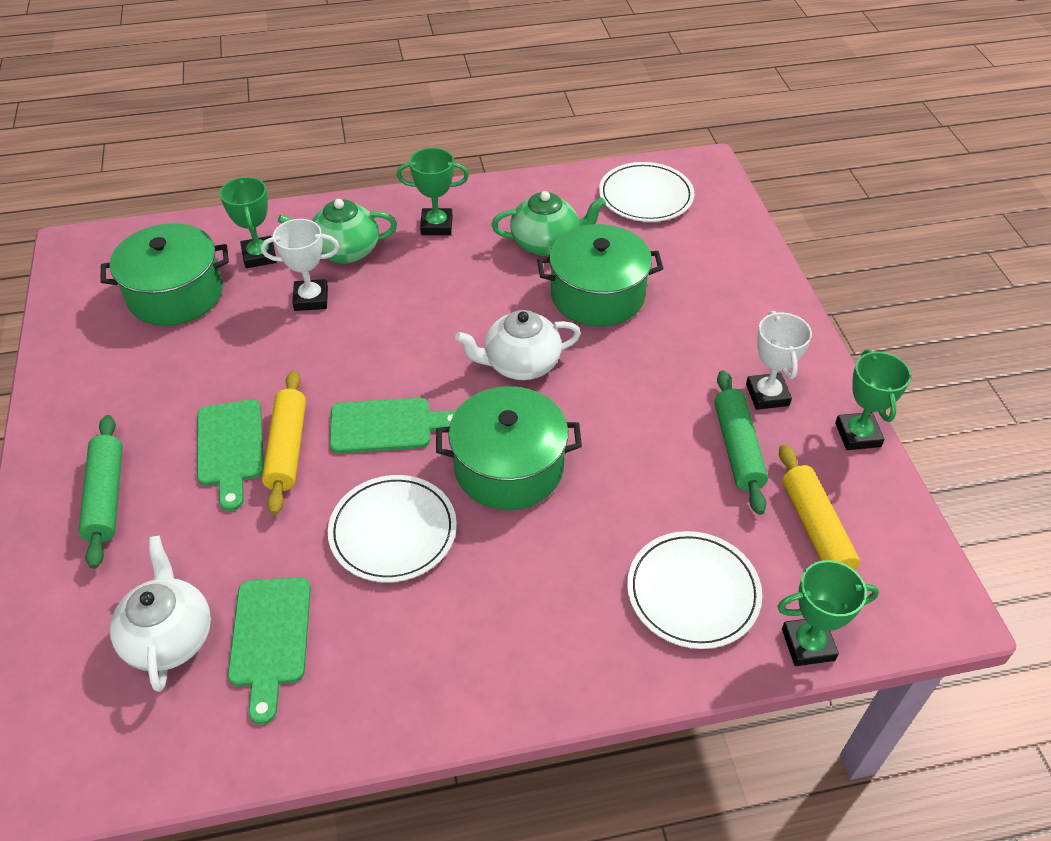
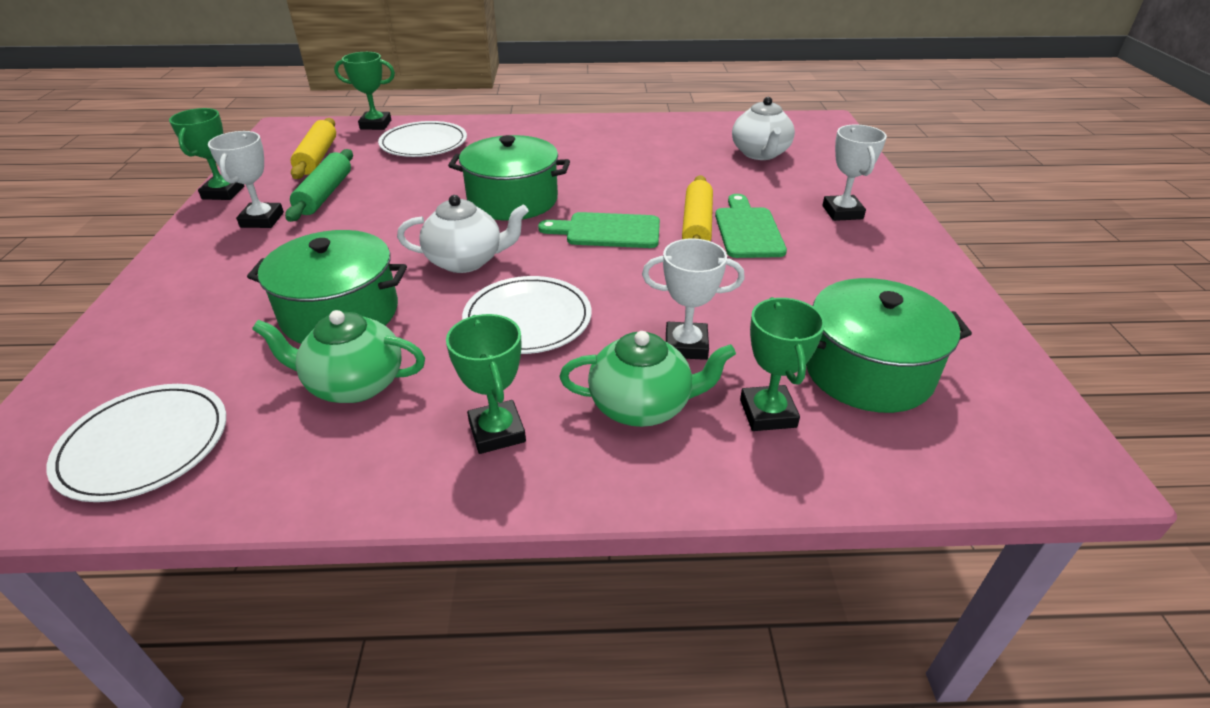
camera: 170 degrees left, 10 degrees down
green rolling pin [78,415,123,569] -> white trophy [822,125,887,221]
green cutting board [228,577,311,725] -> none
white plate [328,475,457,583] -> white plate moved to [462,276,592,354]
green trophy [397,148,469,235] -> green trophy turned 60 degrees clockwise [446,314,526,454]

